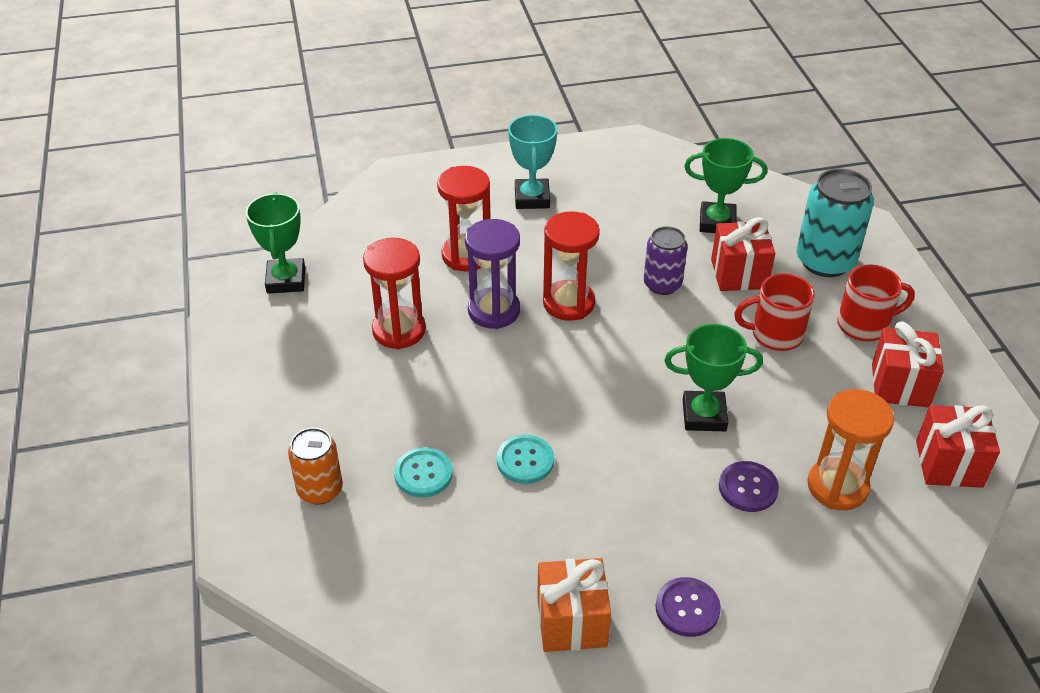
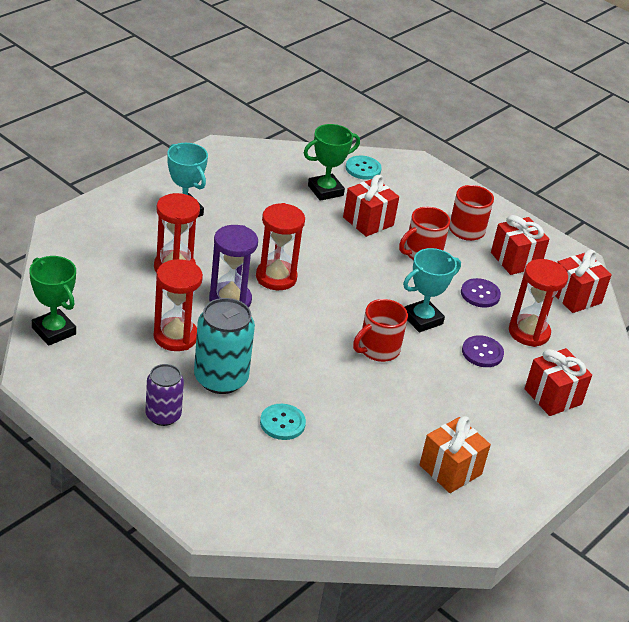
camera: 40 degrees left, 5 degrees down
orange can [288,428,343,504] -> none
turquoise button [497,435,554,484] -> turquoise button moved to [346,155,382,180]
purple can [644,226,688,295] -> purple can moved to [145,364,184,426]
purple button [655,577,721,637] -> purple button moved to [461,278,501,308]
green trophy [664,324,763,431] -> turquoise trophy [403,248,461,332]
turquoise can [797,169,874,277] -> turquoise can moved to [194,298,255,394]
orange hourglass [807,389,894,510] -> red hourglass [509,259,568,347]
none -> red mug [353,299,408,362]
none -> red gift [525,348,592,416]

